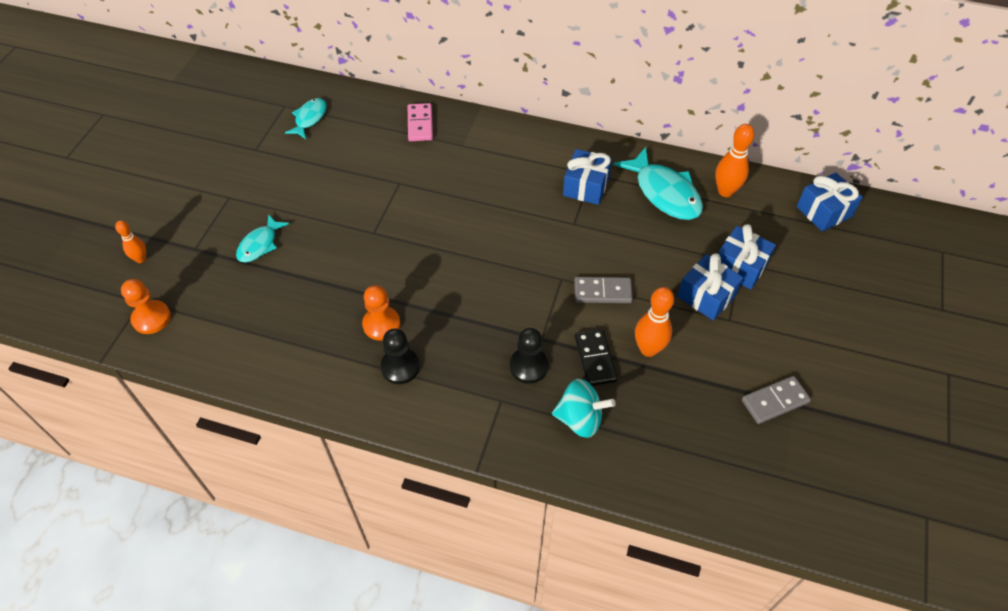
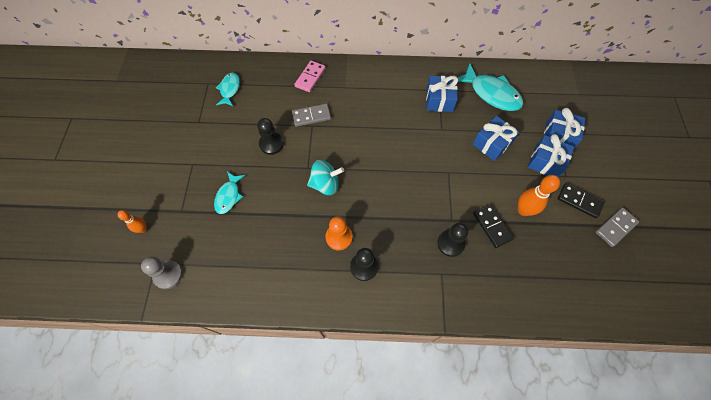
camera: 15 degrees left, 10 degrees up
orange pawn [121,279,171,334] -> grey pawn [141,257,183,289]
pink domino [408,103,433,141] -> pink domino turned 45 degrees clockwise [294,60,326,92]
turquoise spinning top [552,379,616,438] -> turquoise spinning top moved to [307,160,344,195]
grey domino [574,277,633,303] -> grey domino moved to [292,104,331,127]
orange bowling pin [715,124,754,197] -> none
blue gift [797,172,863,232] -> blue gift moved to [473,116,519,161]
none -> black pawn [257,118,284,155]
none -> black domino [558,183,605,218]

